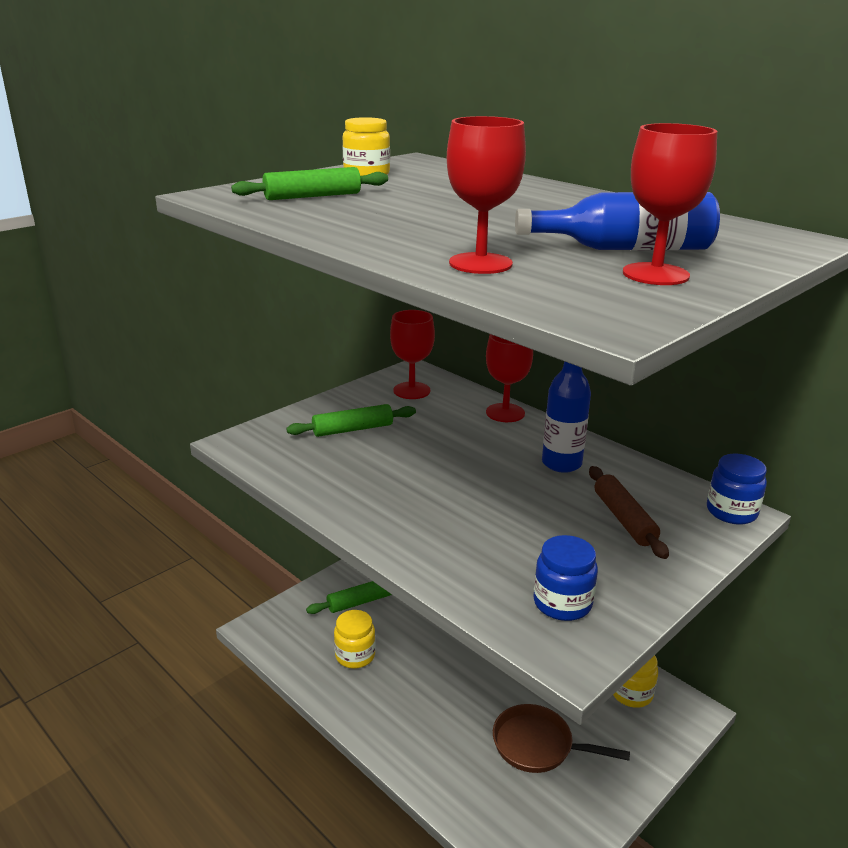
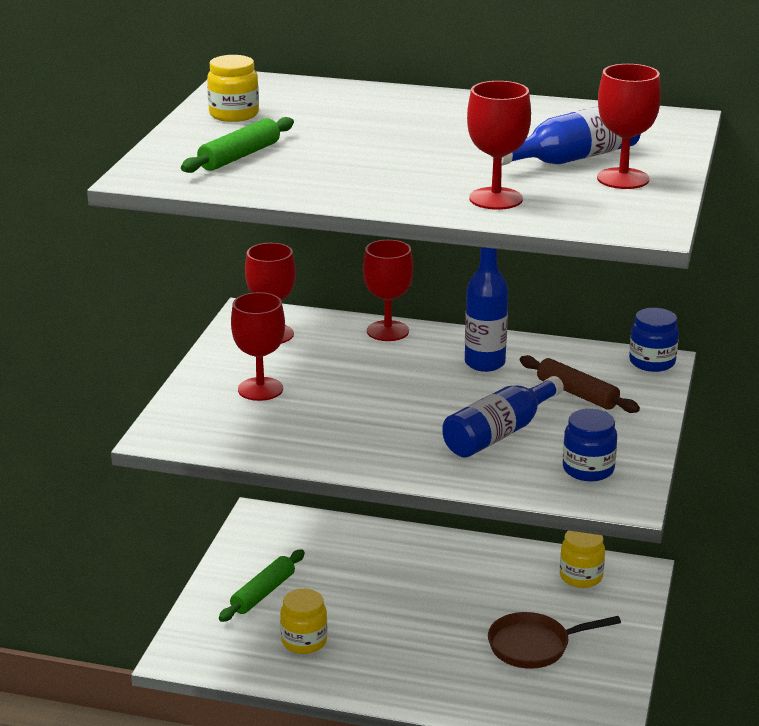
camera: 30 degrees left, 0 degrees up
green rolling pin [286,404,416,437] -> red goblet [231,292,285,401]
none -> blue bottle [442,376,564,457]

